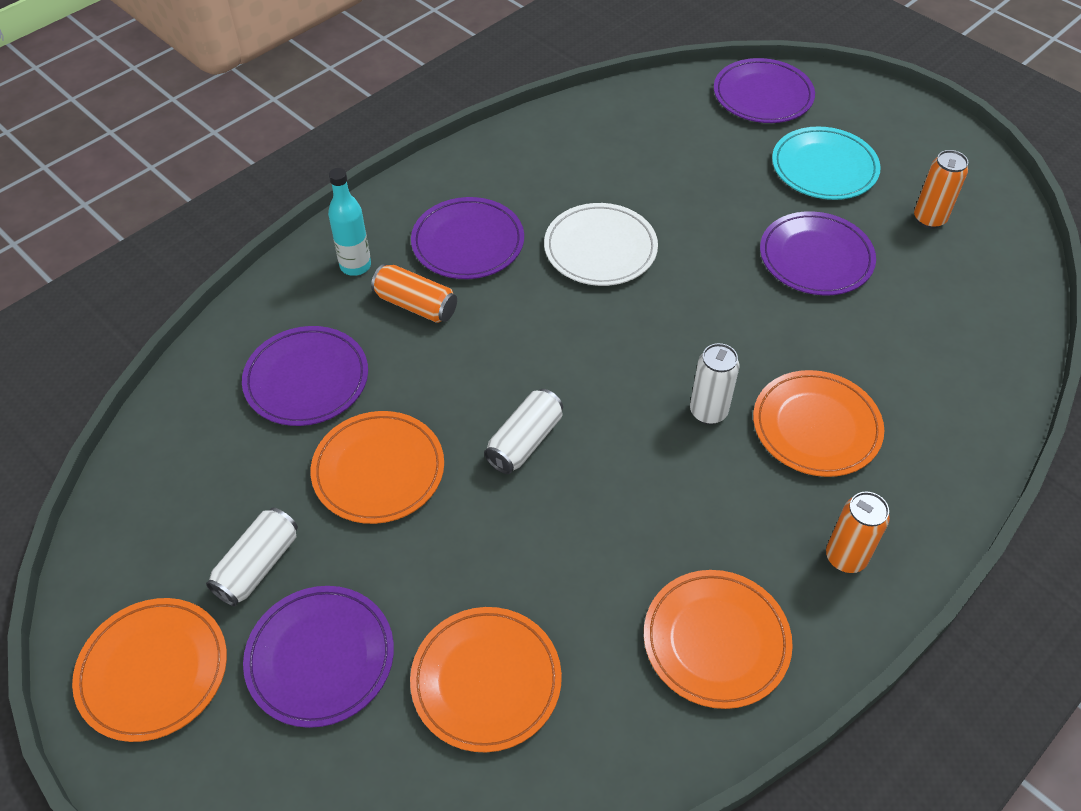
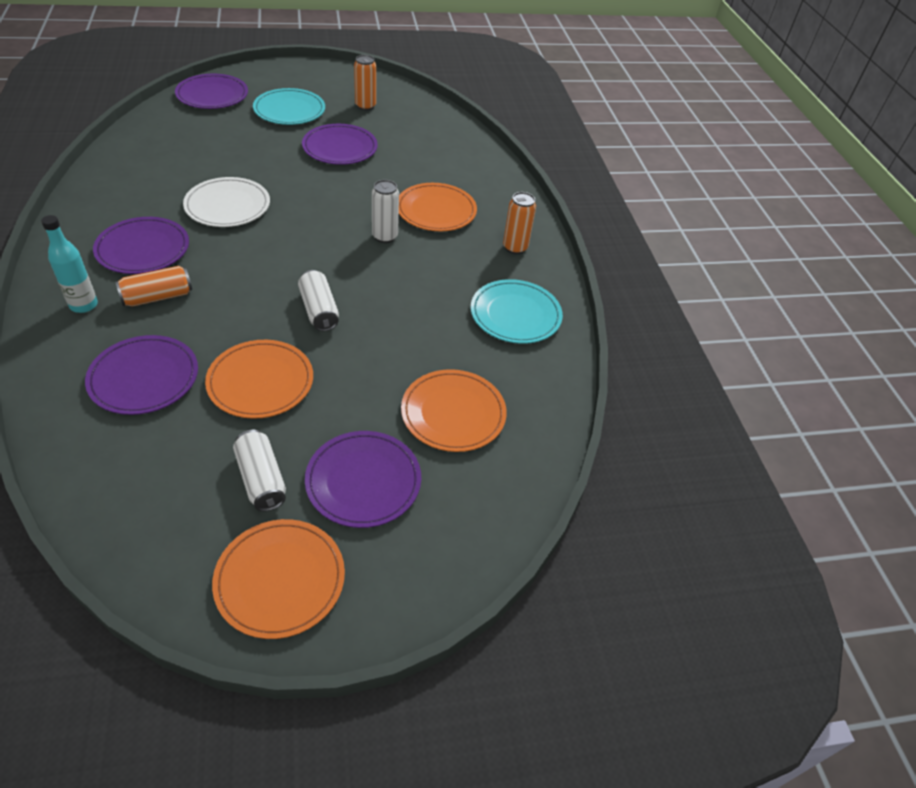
camera: 60 degrees left, 5 degrees down
orange plate [644,570,793,709] -> turquoise plate [471,279,563,344]

